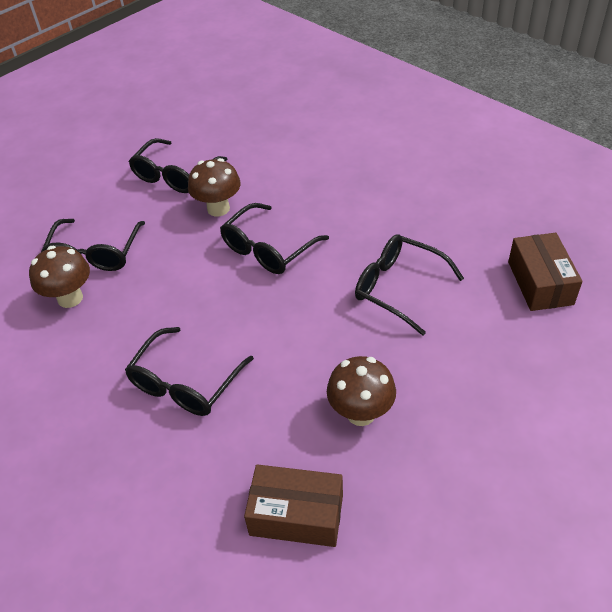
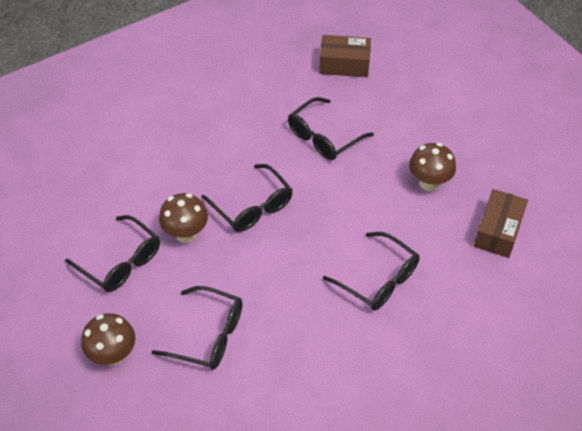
camera: 80 degrees left, 5 degrees up
brown mushroom [29,246,90,308] -> brown mushroom moved to [81,313,135,366]

